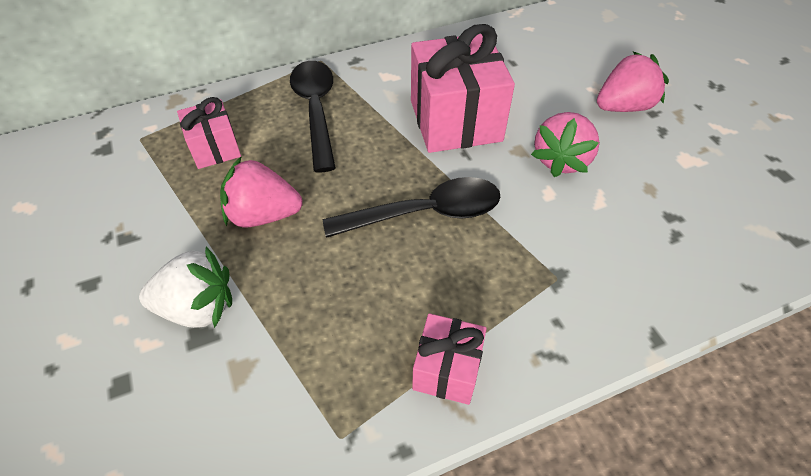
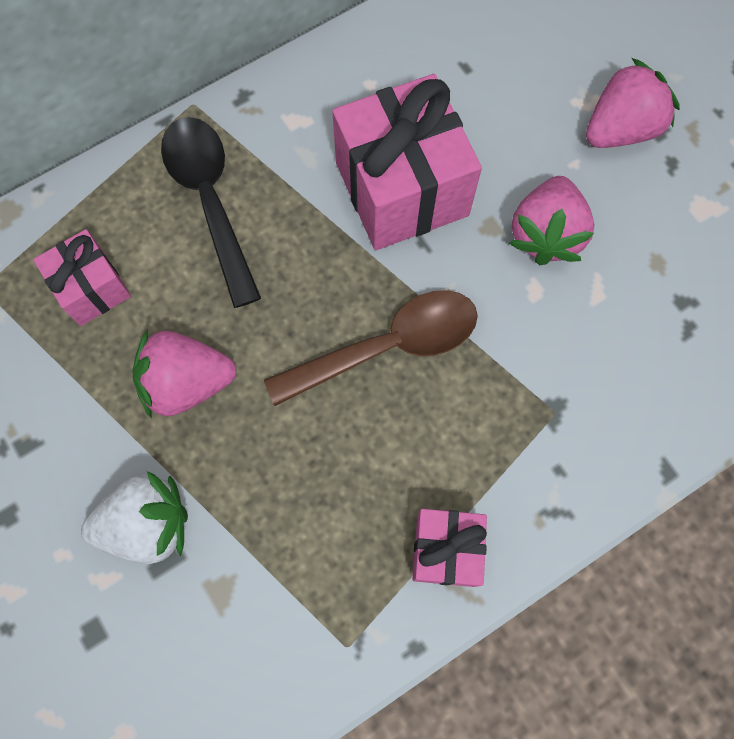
camera: 10 degrees left, 20 degrees up
black spoon [323,177,501,238] -> brown spoon [264,290,478,406]

